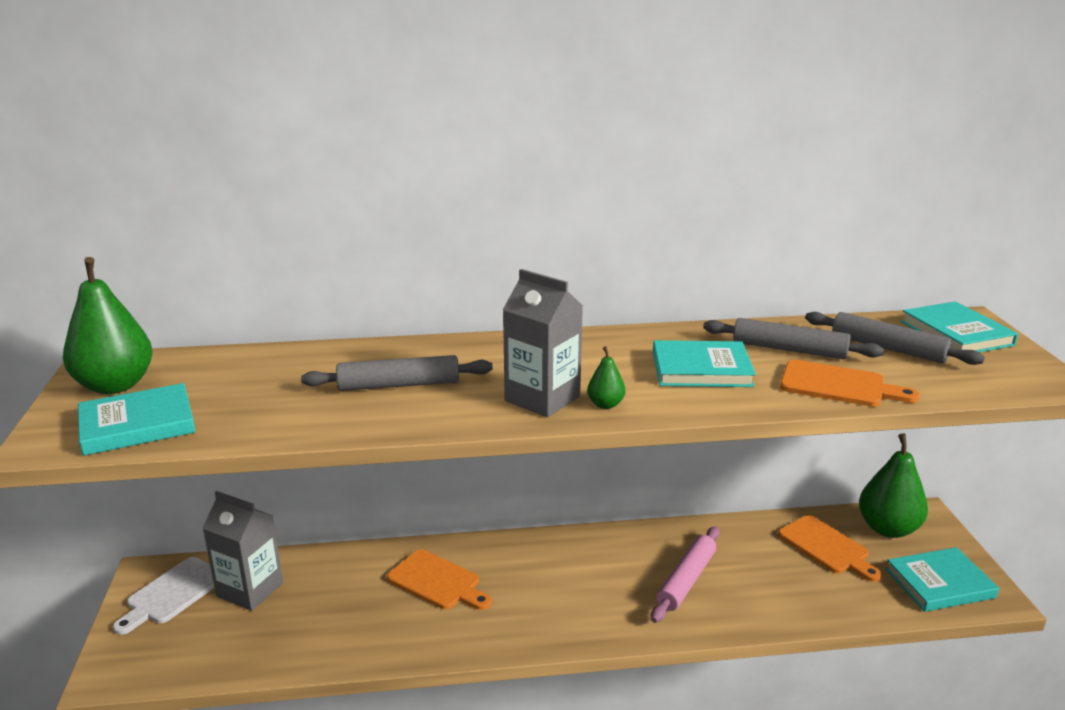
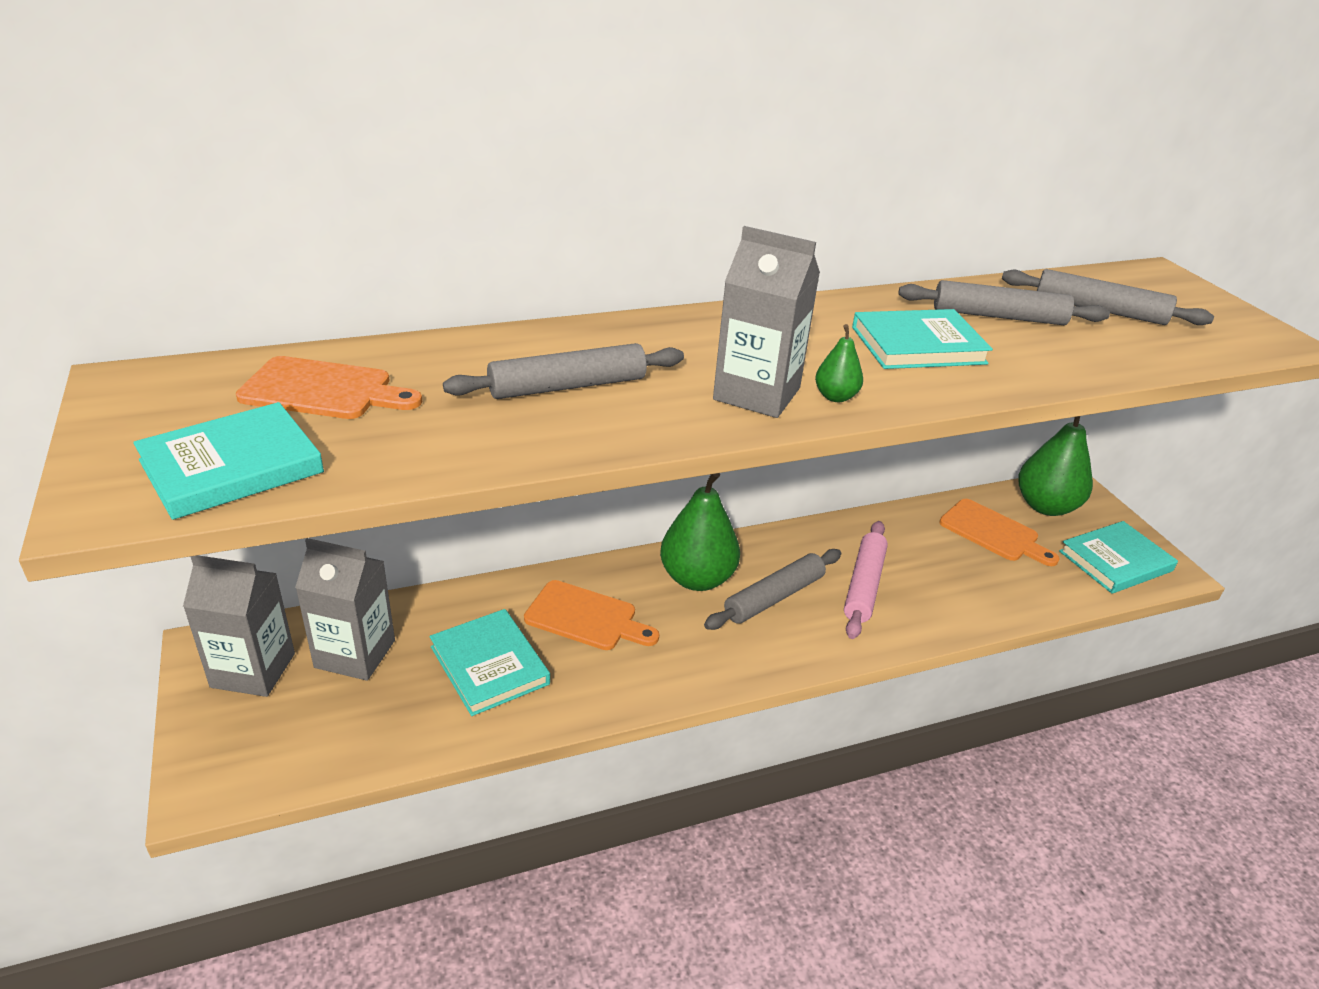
camera: 15 degrees left, 10 degrees up
green pear [63,257,152,394] -> green pear moved to [660,473,740,591]
white cutting board [113,557,215,635] -> grey carton [183,555,295,697]
orange cutting board [780,360,920,407] -> orange cutting board moved to [236,356,422,419]
turquoise book [901,301,1018,352] -> turquoise book moved to [430,609,550,716]
none -> grey rolling pin [704,549,841,630]

